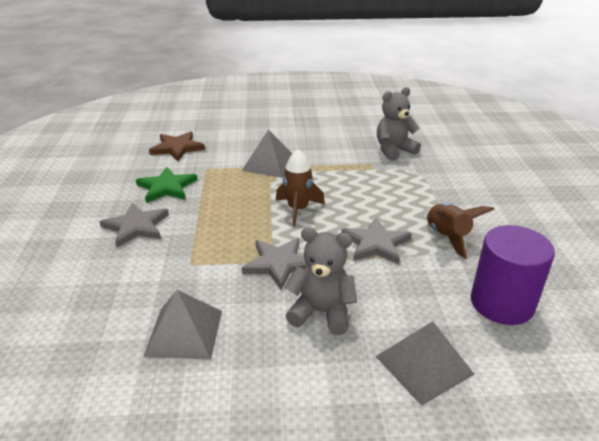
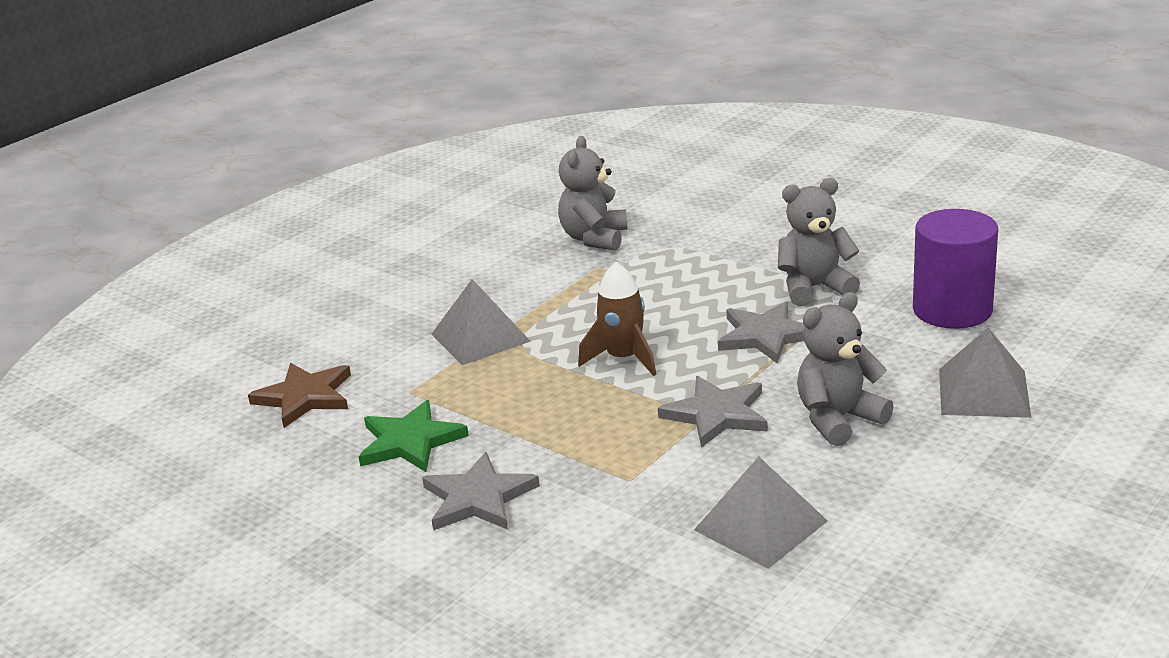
camera: 45 degrees left, 5 degrees down
brown rocket [426,203,495,259] -> grey teddy bear [778,178,860,306]

